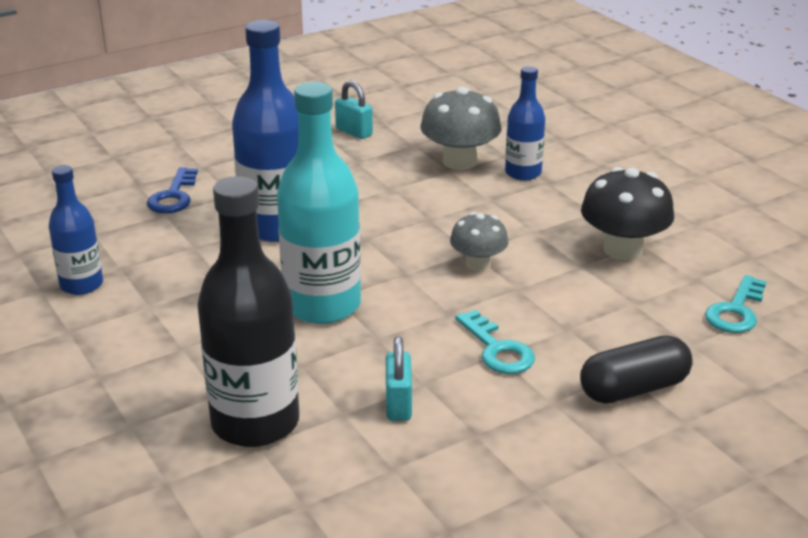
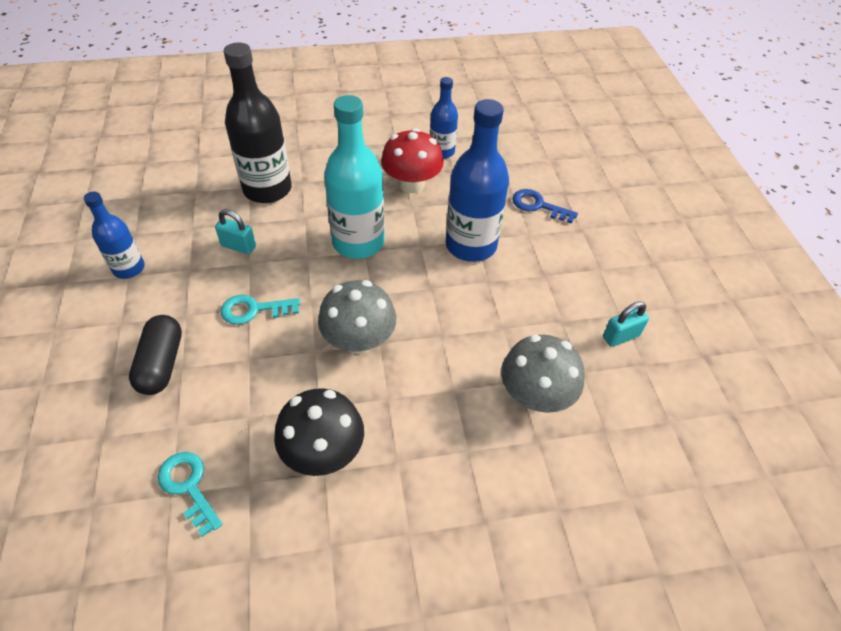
camera: 110 degrees right, 20 degrees up
grey mushroom [450,212,508,271] -> grey mushroom [318,280,396,354], size x1.60
blue bottle [505,66,545,181] -> blue bottle moved to [84,192,144,279]
none -> red mushroom [381,128,444,193]

